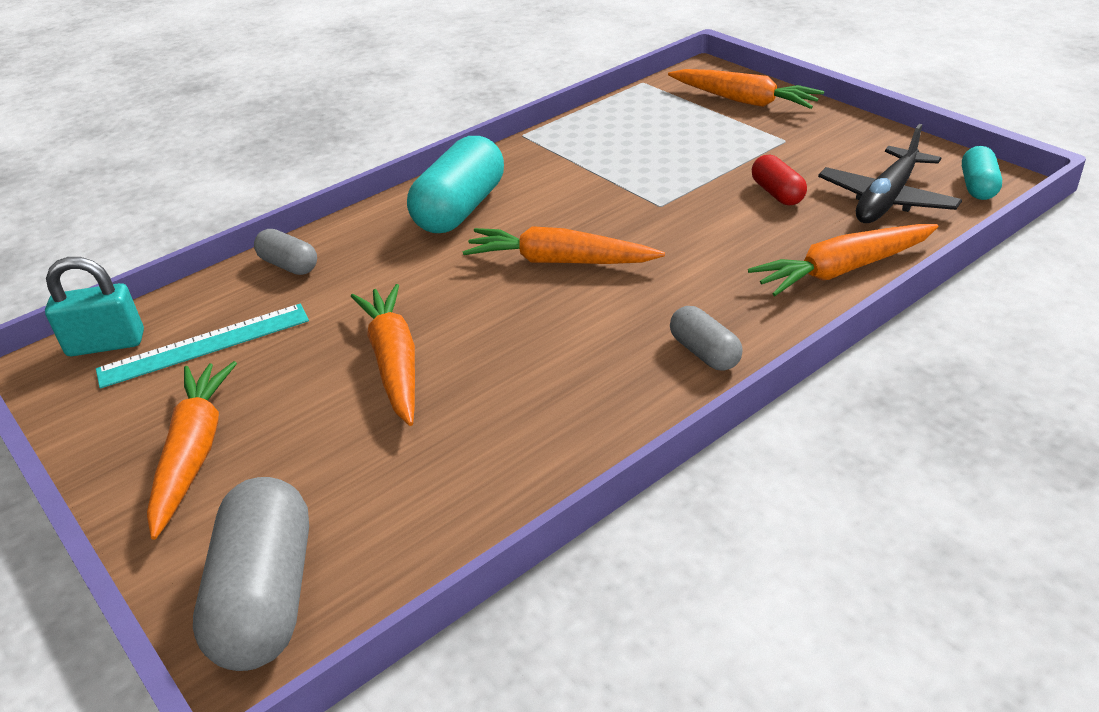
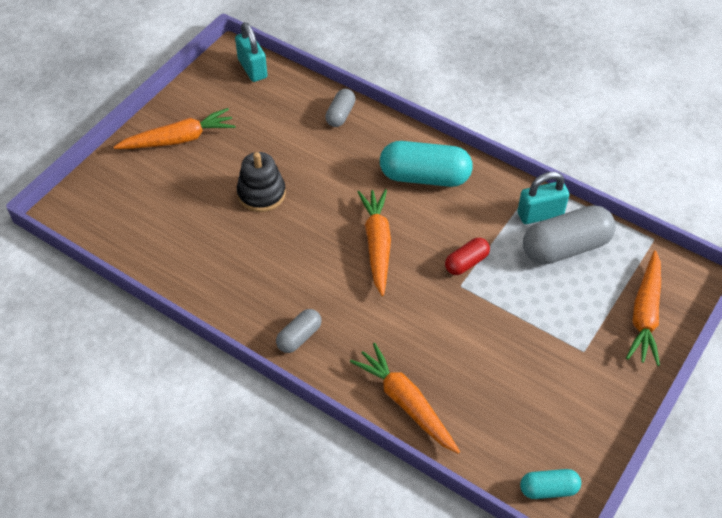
camera: 70 degrees right, 15 degrees up
turquoise ruler [96,304,309,389] -> none
grey capsule [193,477,309,671] -> grey capsule moved to [523,205,616,265]
orange carrot [351,284,415,426] -> black stacking toy [237,152,286,212]
red capsule [752,155,807,205] -> red capsule moved to [445,238,490,275]
black plane [818,124,962,223] -> none
none -> turquoise padlock [517,172,569,224]

